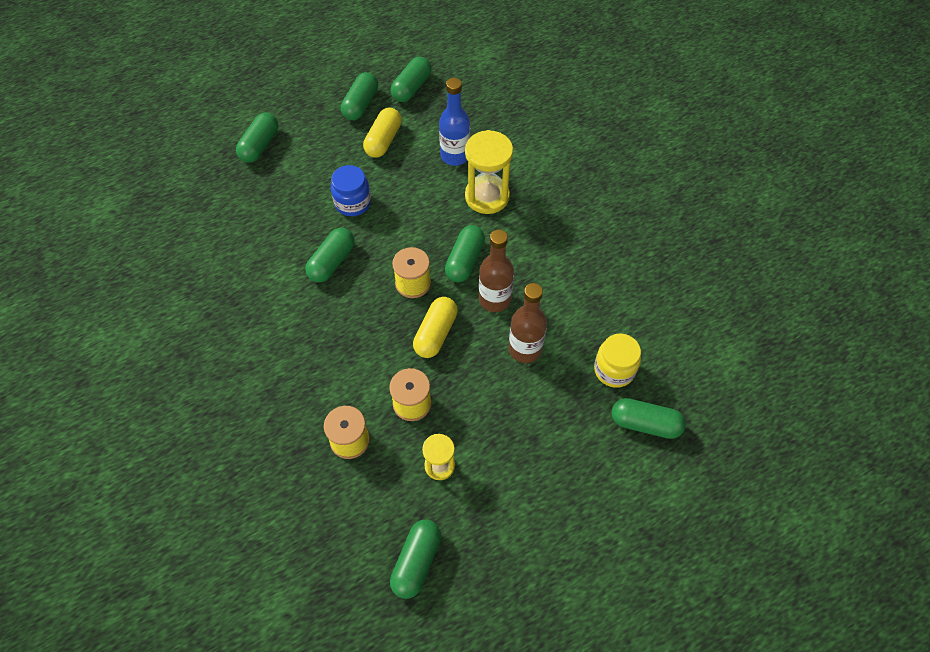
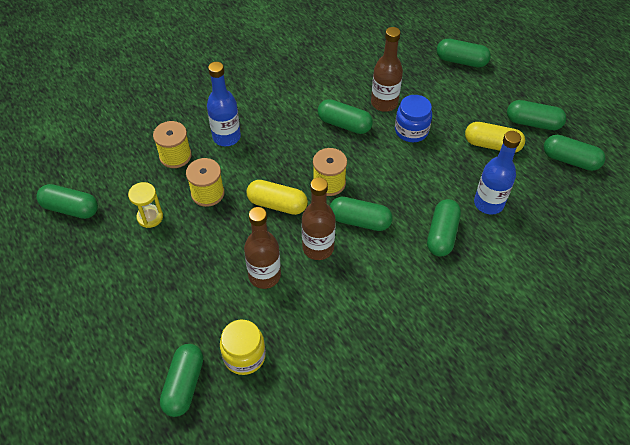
camera: 85 degrees right, 5 degrees down
yellow hourglass [465,130,513,214] -> green capsule [427,199,461,257]
none -> blue bottle [207,62,241,146]
none -> brown bottle [371,27,403,112]

